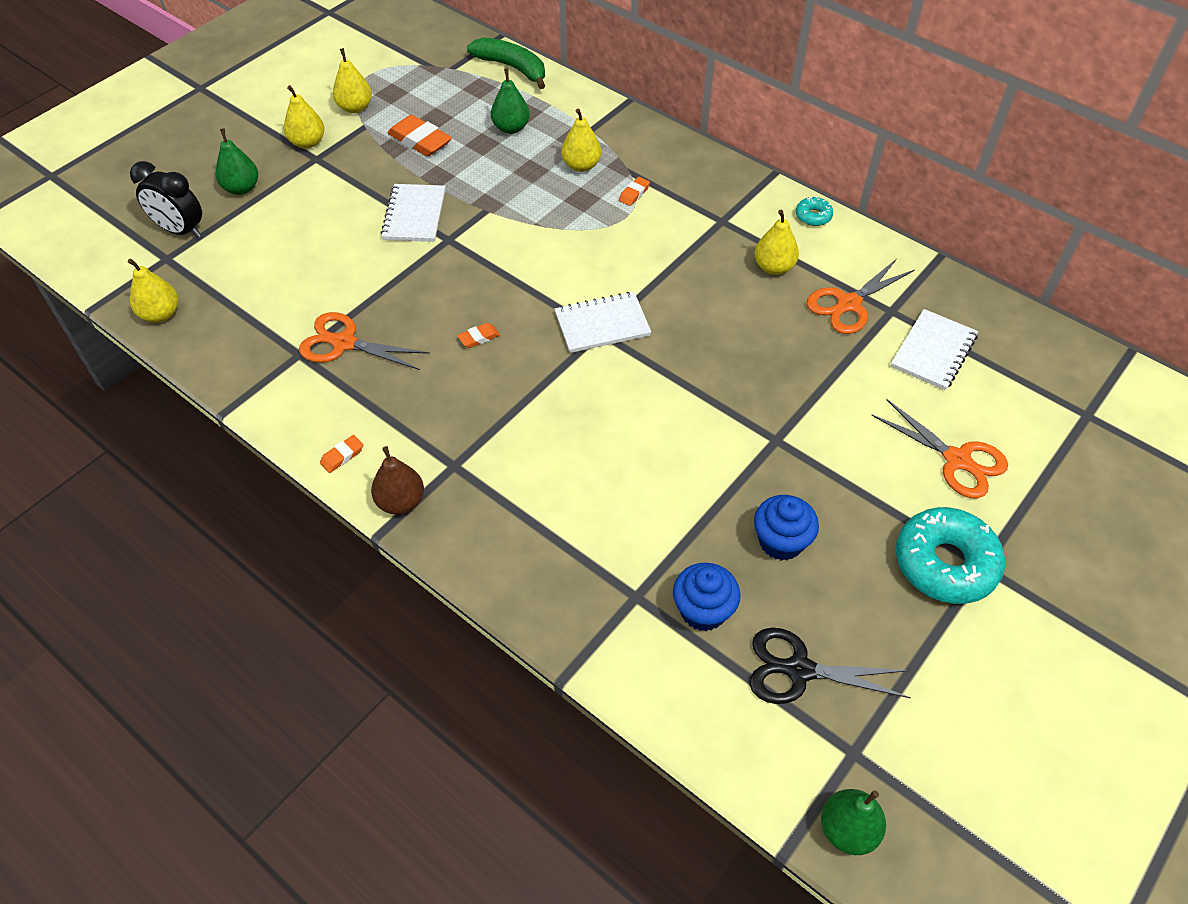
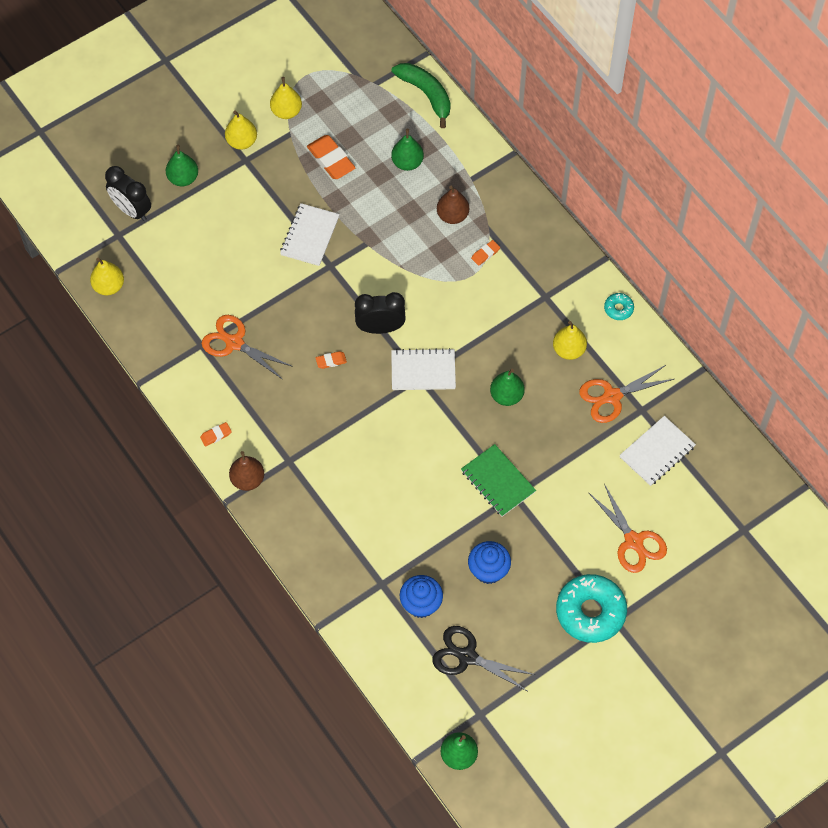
camera: 15 degrees right, 10 degrees up
yellow pear [561,108,602,172] -> brown pear [437,186,469,224]
none -> black clock [355,292,406,334]
none -> green notebook [461,444,536,517]
none -> green pear [490,369,525,406]

